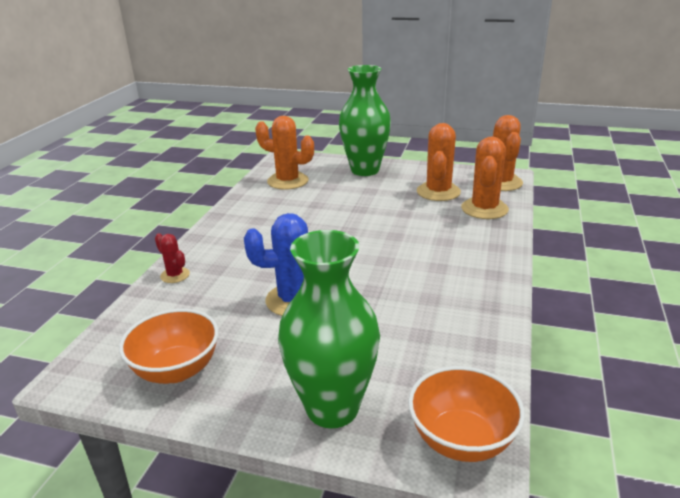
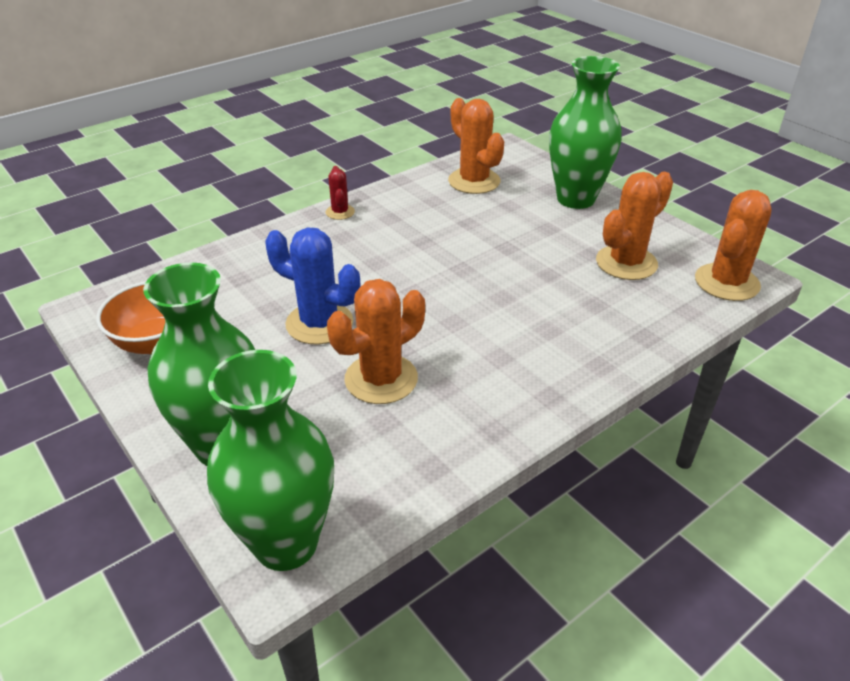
camera: 35 degrees right, 10 degrees up
red cactus [155,233,190,283] -> red cactus moved to [326,166,355,220]
orange bowl [408,366,525,462] -> green vase [207,350,334,571]
orange cactus [461,136,509,219] -> orange cactus moved to [327,279,425,404]

